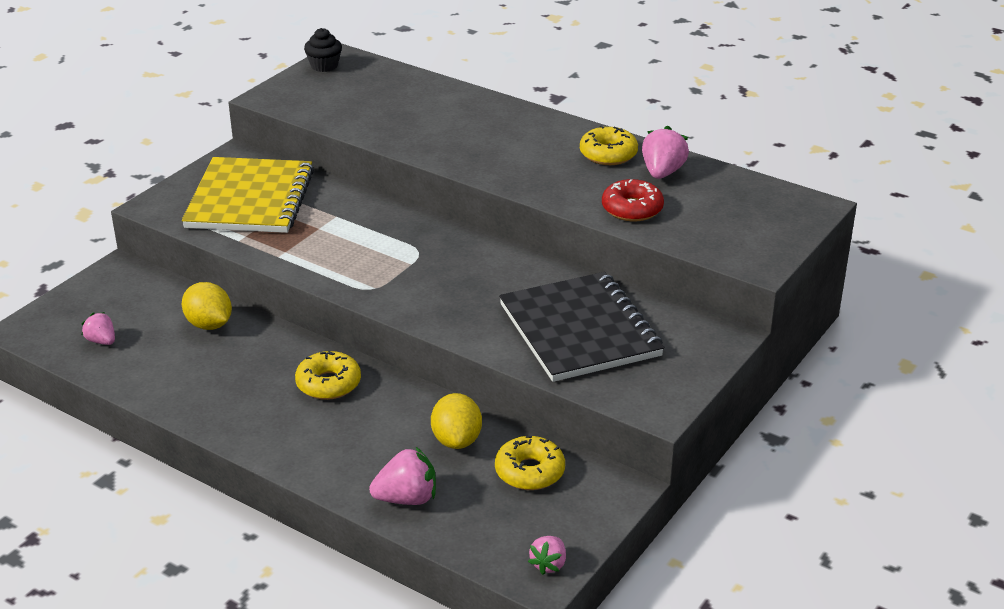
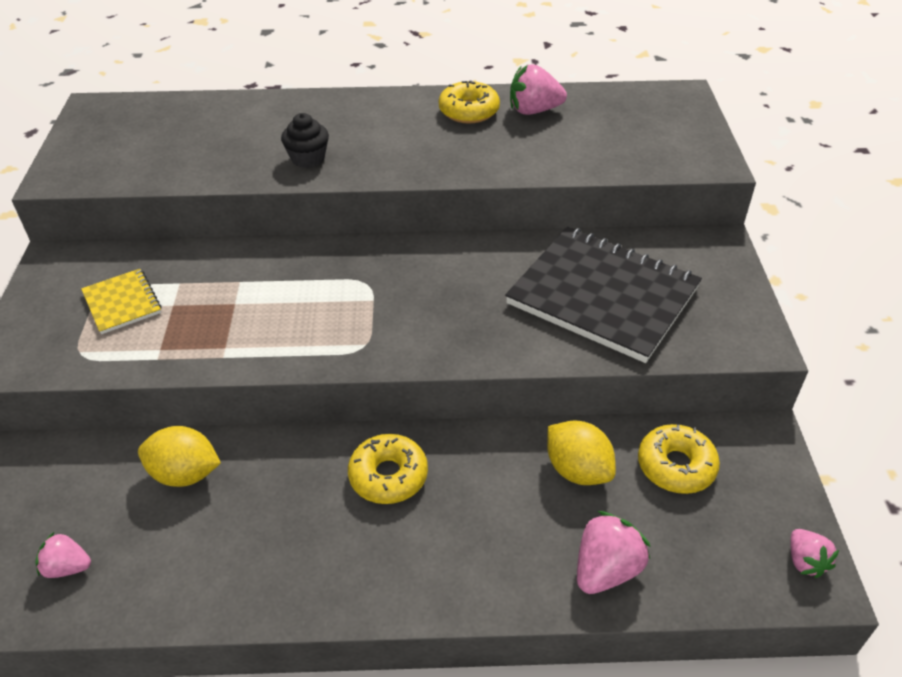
camera: 35 degrees left, 10 degrees up
yellow notebook [182,157,314,233] -> yellow notebook [81,269,161,334], size x0.47
black cupcake [304,28,342,72] -> black cupcake moved to [281,113,329,168]
red donut [602,179,664,221] -> none
pink strawberry [642,126,689,179] -> pink strawberry turned 75 degrees counterclockwise [510,64,567,115]

